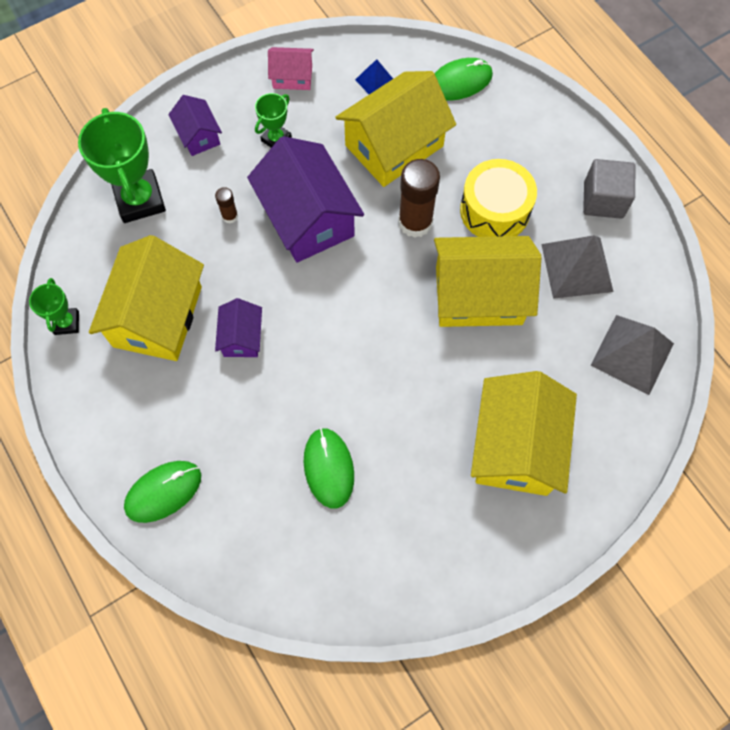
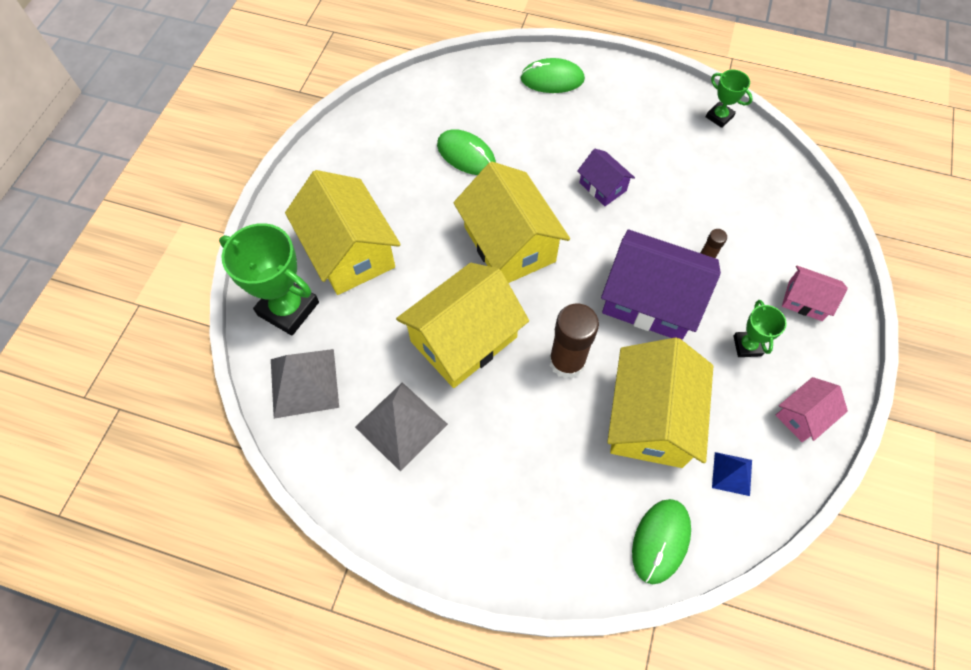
camera: 140 degrees right, 5 degrees down
green trophy [78,108,166,223] -> green trophy moved to [219,223,319,336]
yellow house [89,235,204,361] -> yellow house moved to [453,162,570,283]
green mouse [124,461,201,523] -> green mouse turned 75 degrees clockwise [520,58,585,93]
purple house [168,95,222,156] -> pink house [782,266,848,321]
yellow drum [460,159,537,237] -> none
grey cube [583,159,635,219] -> none

